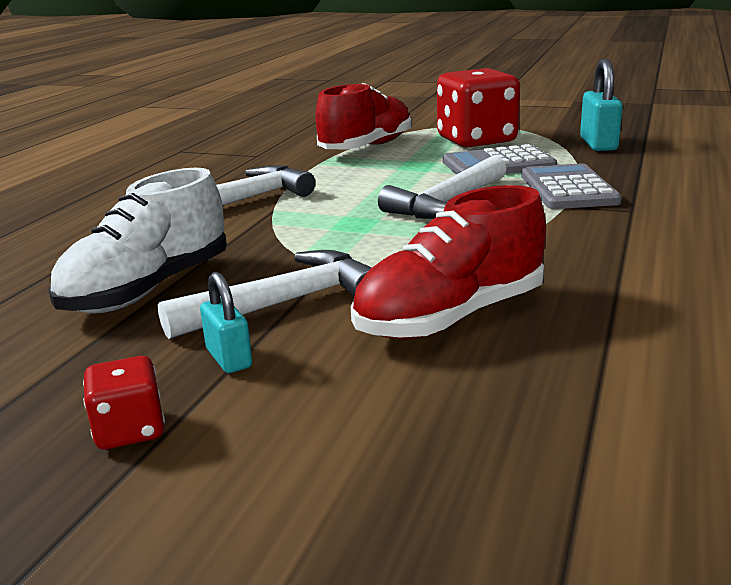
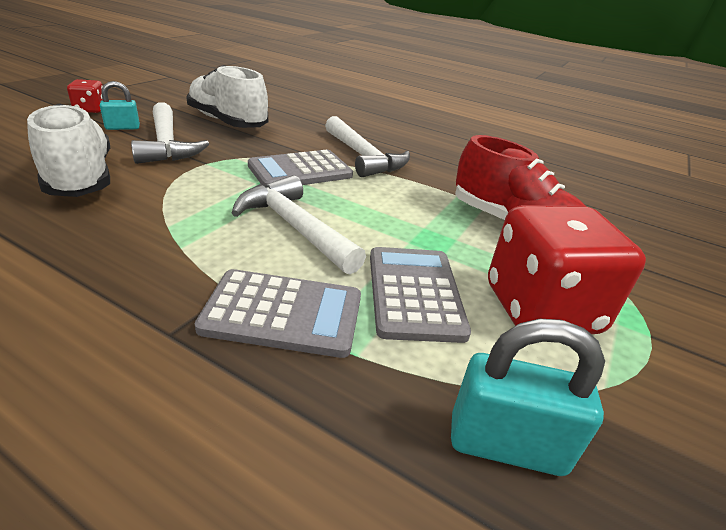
camera: 95 degrees right, 10 degrees up
red shoe [351,185,546,340] -> white shoe [27,103,110,197]
none -> grey calculator [248,150,353,186]

